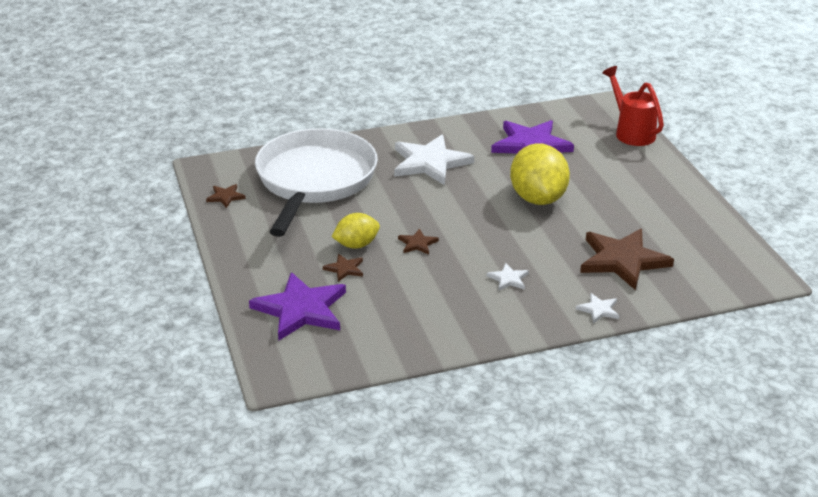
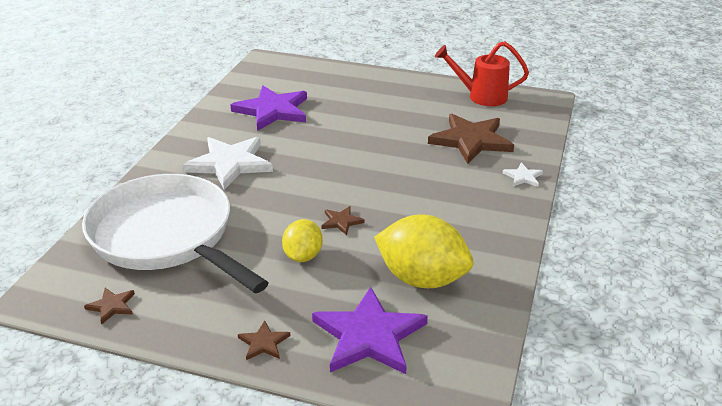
camera: 55 degrees left, 0 degrees up
brown star [323,254,363,282] -> brown star moved to [238,320,290,360]
white star [487,263,529,291] -> none
yellow lemon [510,143,570,205] -> yellow lemon moved to [374,214,473,288]
red watering can [602,66,664,146] -> red watering can moved to [435,41,529,106]

